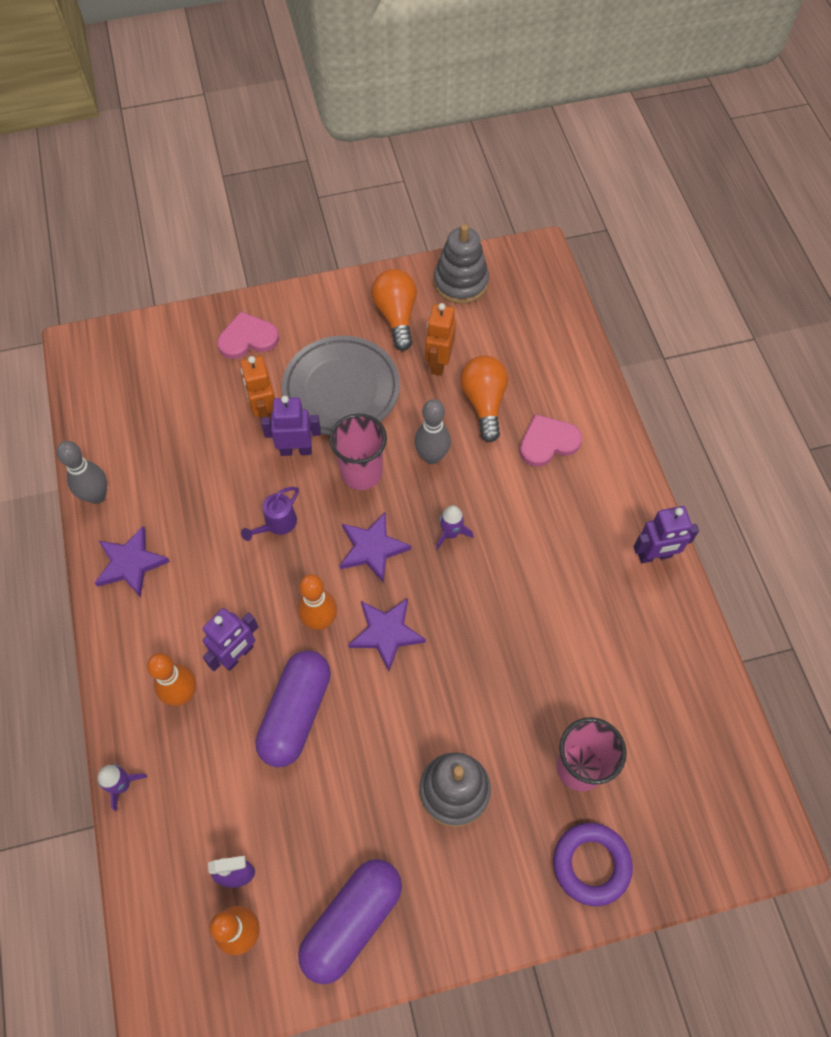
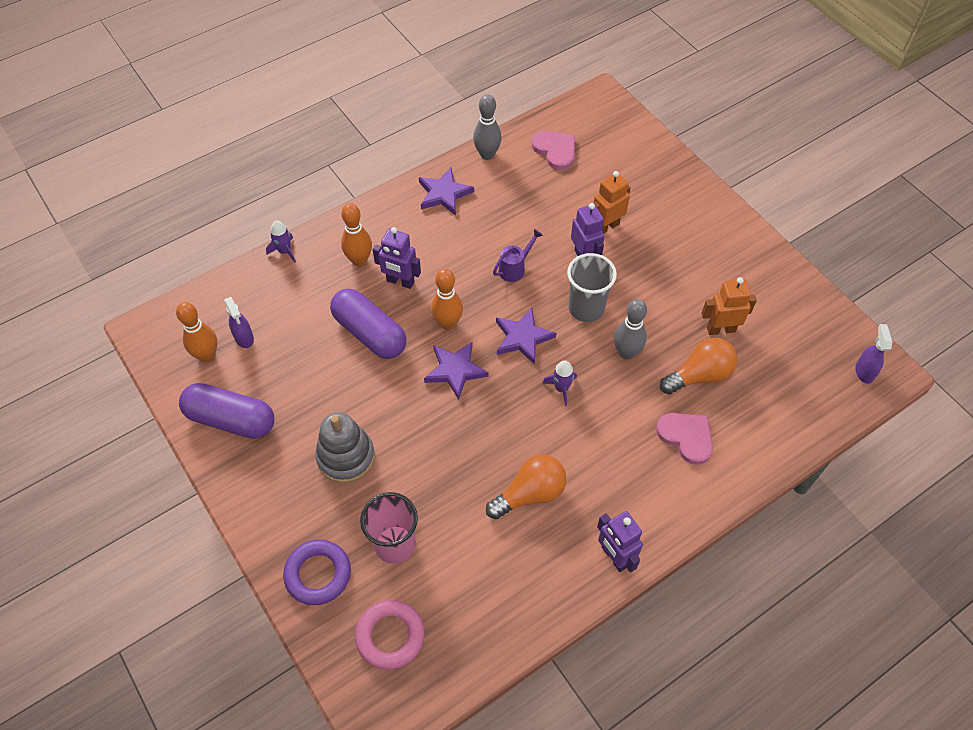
camera: 70 degrees right, 5 degrees down
pink heart [217,311,279,359] -> pink heart moved to [532,131,575,170]
purple watering can [241,487,299,541] -> purple watering can turned 120 degrees clockwise [493,229,543,282]
purple capsule [255,651,331,767] -> purple capsule turned 45 degrees clockwise [330,289,406,359]
grey plate [282,336,400,435] -> none
pink cup [329,414,387,490] -> grey cup [567,253,617,322]
orange light bulb [371,269,417,351] -> orange light bulb moved to [486,455,567,519]
grey stacking toy [434,224,489,304] -> none
none -> pink ring [355,600,425,670]
none -> purple spray bottle [855,324,892,384]

